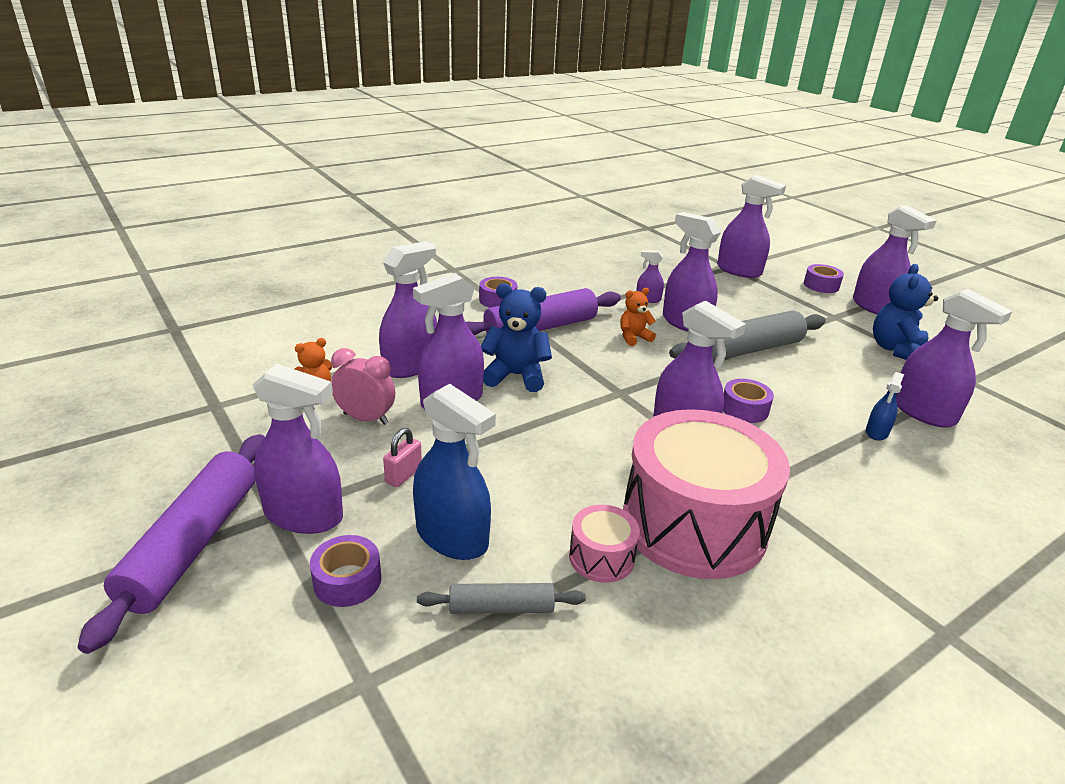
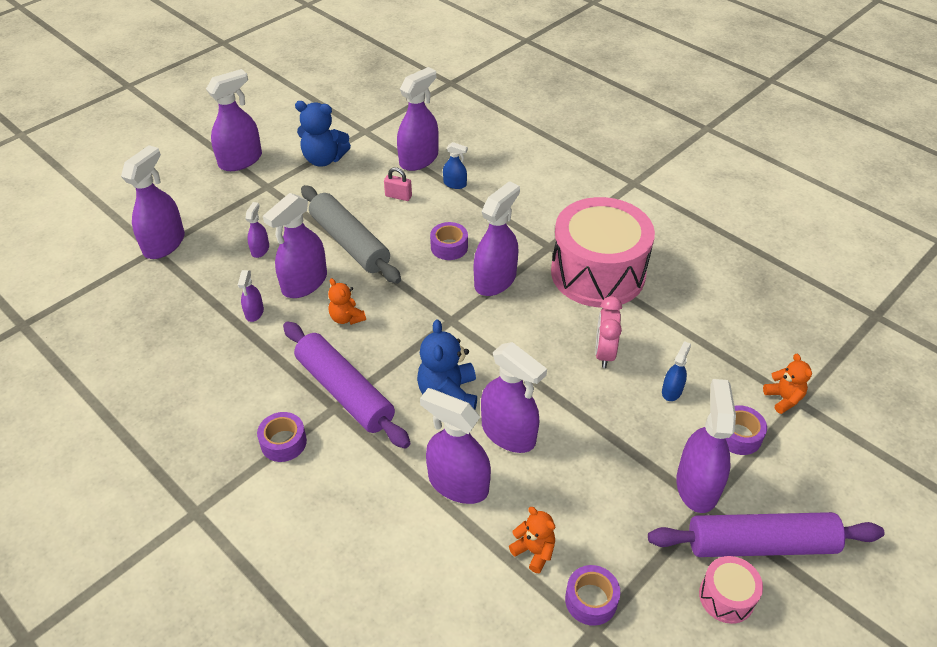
camera: 100 degrees left, 15 degrees up
pink clock [331,348,395,425] -> pink clock moved to [595,296,622,368]
pink padlock [383,428,422,487] -> pink padlock moved to [384,167,412,201]
blue spray bottle [413,384,496,560] -> blue spray bottle [662,341,691,401], size x0.50
grey rolling pin [417,583,586,614] -> none
pink drum [569,505,640,583] -> pink drum moved to [699,556,763,624]
purple tape [804,264,844,293] -> purple tape moved to [565,565,620,626]
none -> purple spray bottle [245,202,269,258]
none -> orange teddy bear [763,354,812,414]

